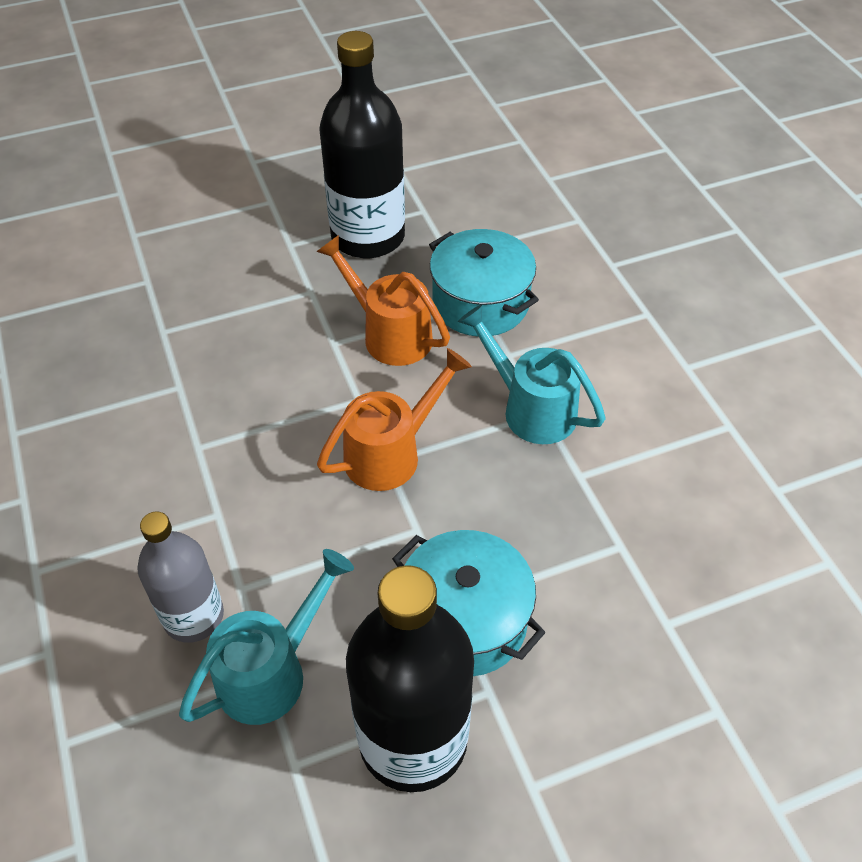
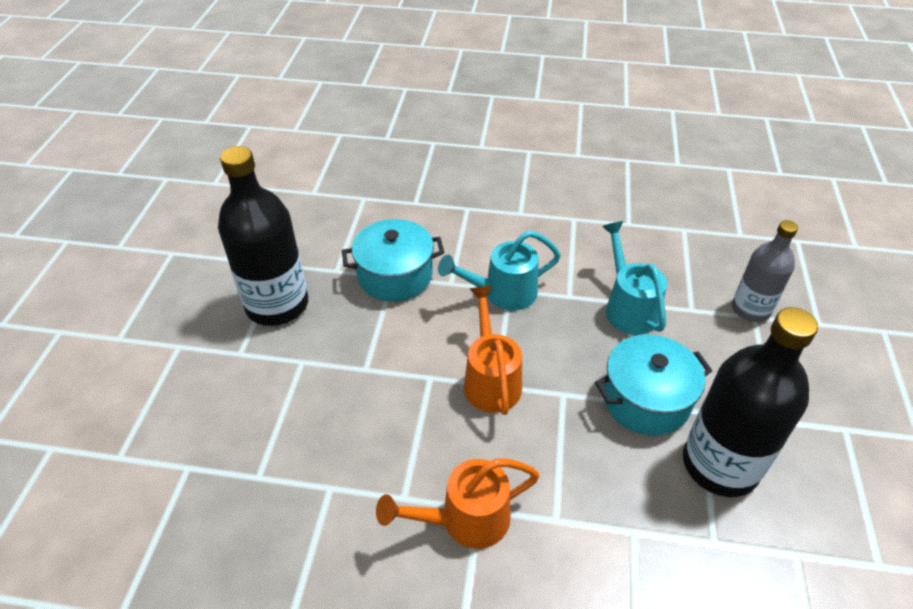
camera: 60 degrees left, 5 degrees down
grey bottle [137,511,224,643] -> grey bottle moved to [732,220,798,322]
turquoise watering can [179,549,354,725] -> turquoise watering can moved to [602,221,667,335]
orange watering can [316,235,450,366] -> orange watering can moved to [376,458,539,549]

